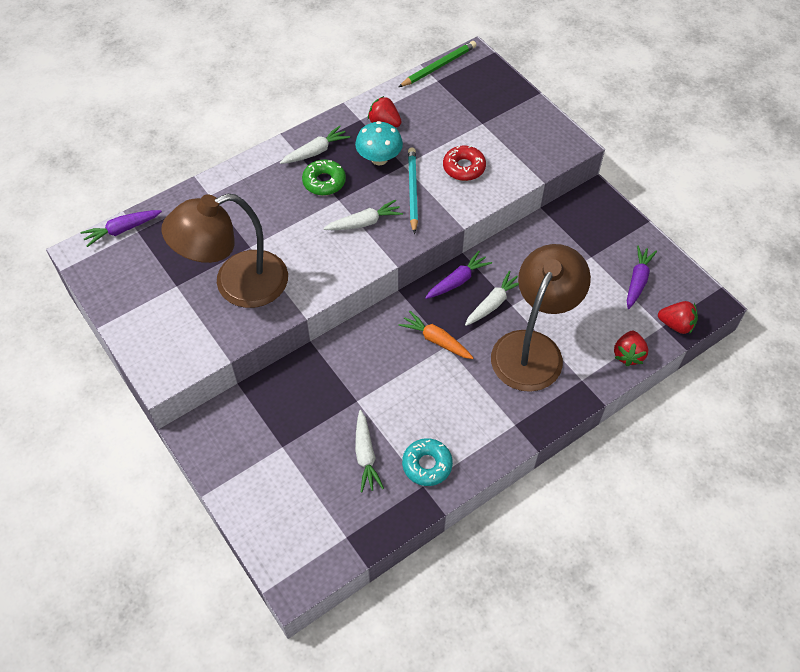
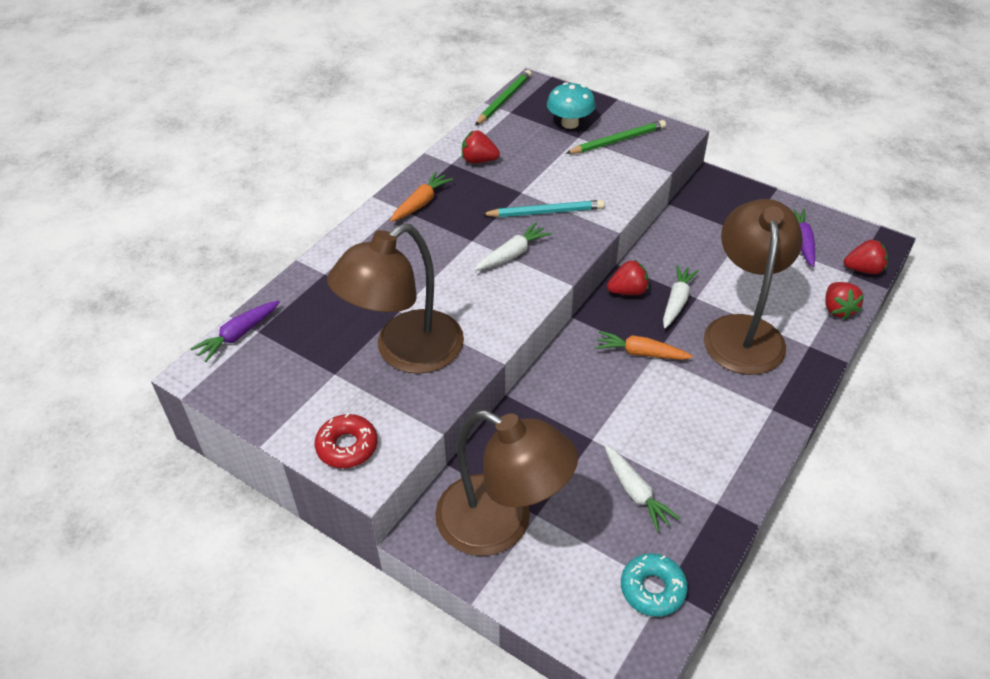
camera: 20 degrees left, 10 degrees down
white carrot [280,126,350,164] -> orange carrot [390,171,453,222]
green donut [302,160,346,196] -> none
turquoise mushroom [355,121,403,166] -> turquoise mushroom moved to [547,82,596,129]
turquoise donut [402,438,453,486] -> turquoise donut moved to [621,553,688,617]
turquoise pencil [408,147,418,234] -> turquoise pencil turned 105 degrees clockwise [481,200,605,217]
purple carrot [425,251,492,299] -> red strawberry [607,260,649,295]
red donut [443,145,486,181] -> red donut moved to [315,413,378,468]
none -> brown lamp [435,410,578,556]
none -> green pencil [565,120,666,154]

